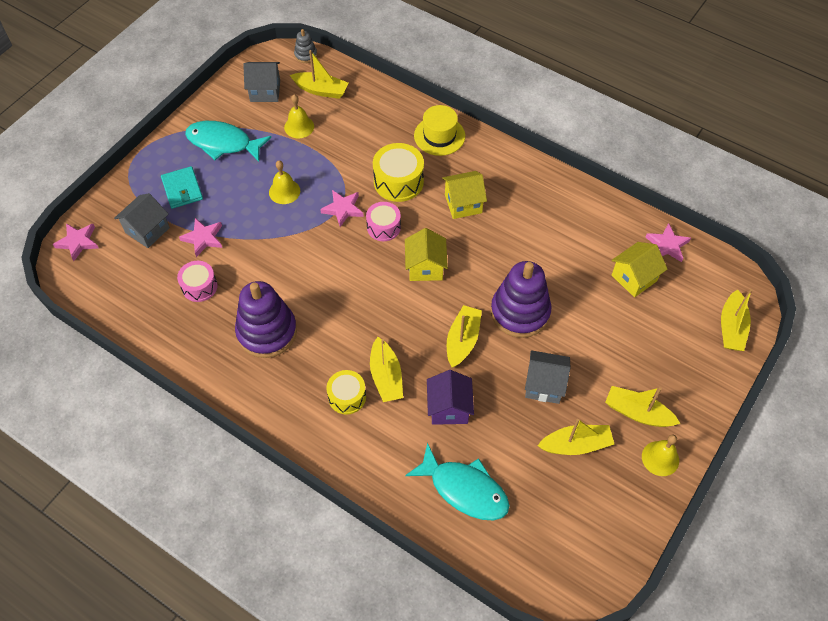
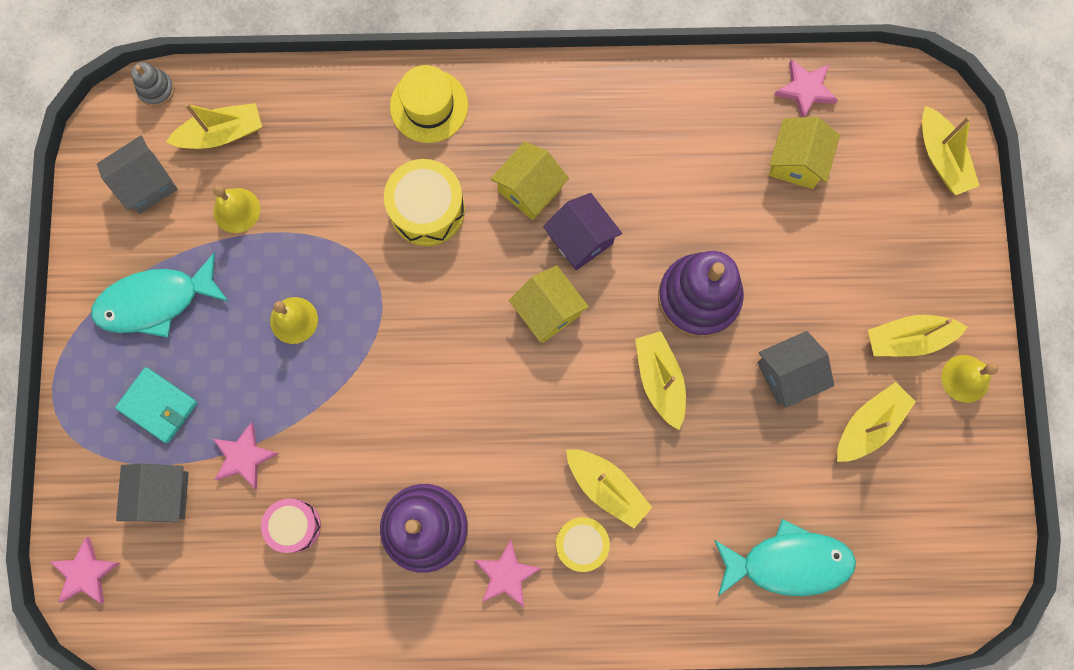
camera: 35 degrees left, 20 degrees up
pink star [320,190,364,227] -> pink star moved to [474,540,541,607]
pink drum [366,202,401,241] -> none
purple house [427,370,474,425] -> purple house moved to [543,193,622,270]

